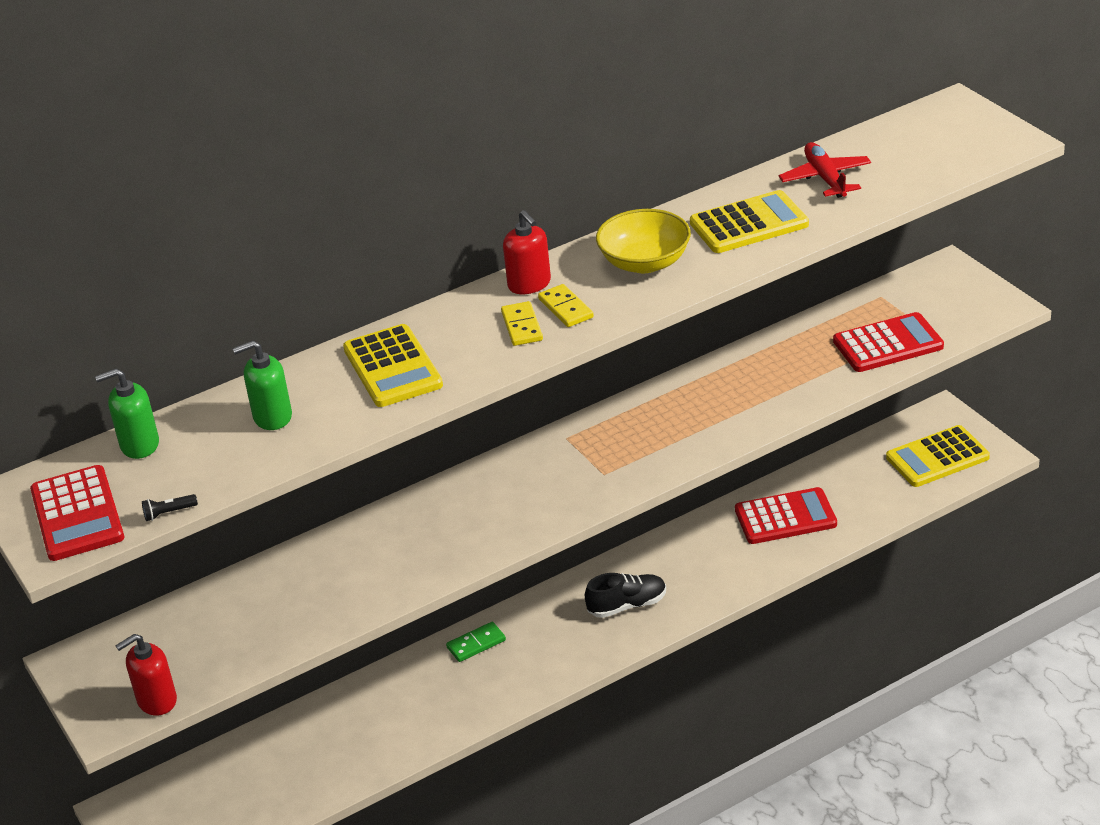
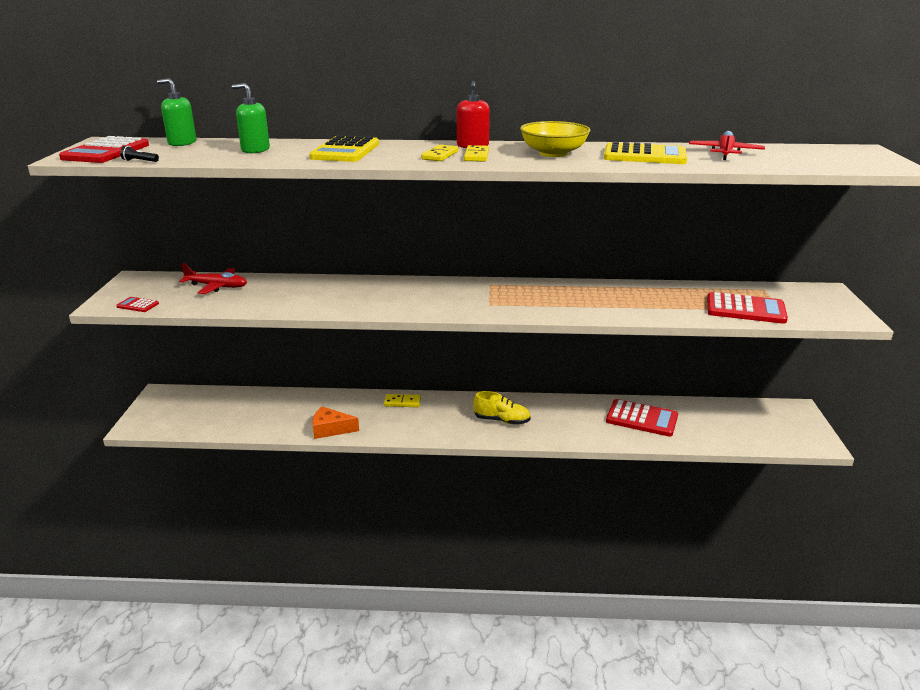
camera: 30 degrees right, 10 degrees down
red soap dispenser [115,634,177,715] -> red calculator [116,297,159,312]
green domino [446,622,506,662] -> yellow domino [384,394,421,407]
black shoe [585,573,666,618] -> yellow shoe [473,391,531,424]
yellow calculator [886,425,990,487] -> none
none -> red plane [179,263,247,294]
none -> orange cheese [312,407,359,439]

